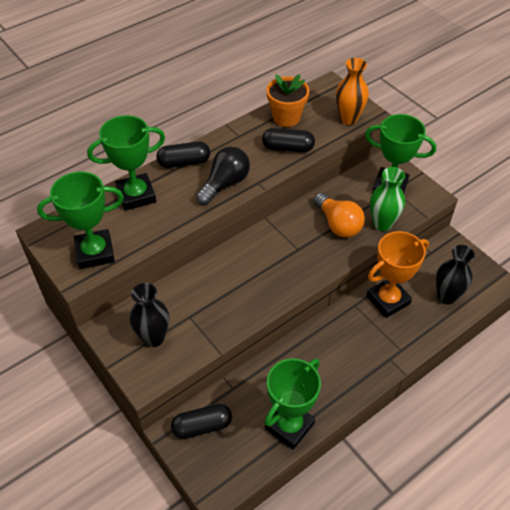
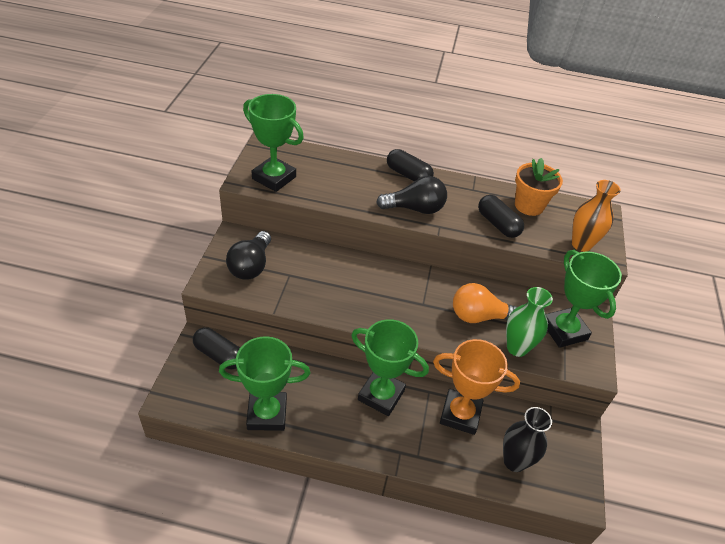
camera: 45 degrees right, 5 degrees down
green trophy [87,115,165,211] -> green trophy moved to [351,319,429,416]
black vase [130,283,169,347] -> black light bulb [226,231,271,280]
orange light bulb [314,193,365,237] -> orange light bulb turned 75 degrees clockwise [453,283,517,323]

